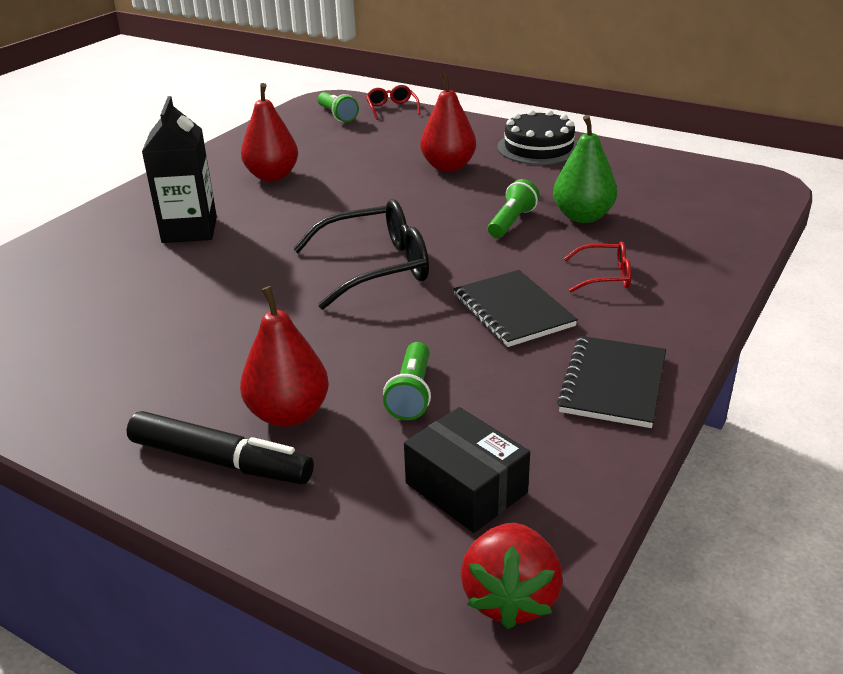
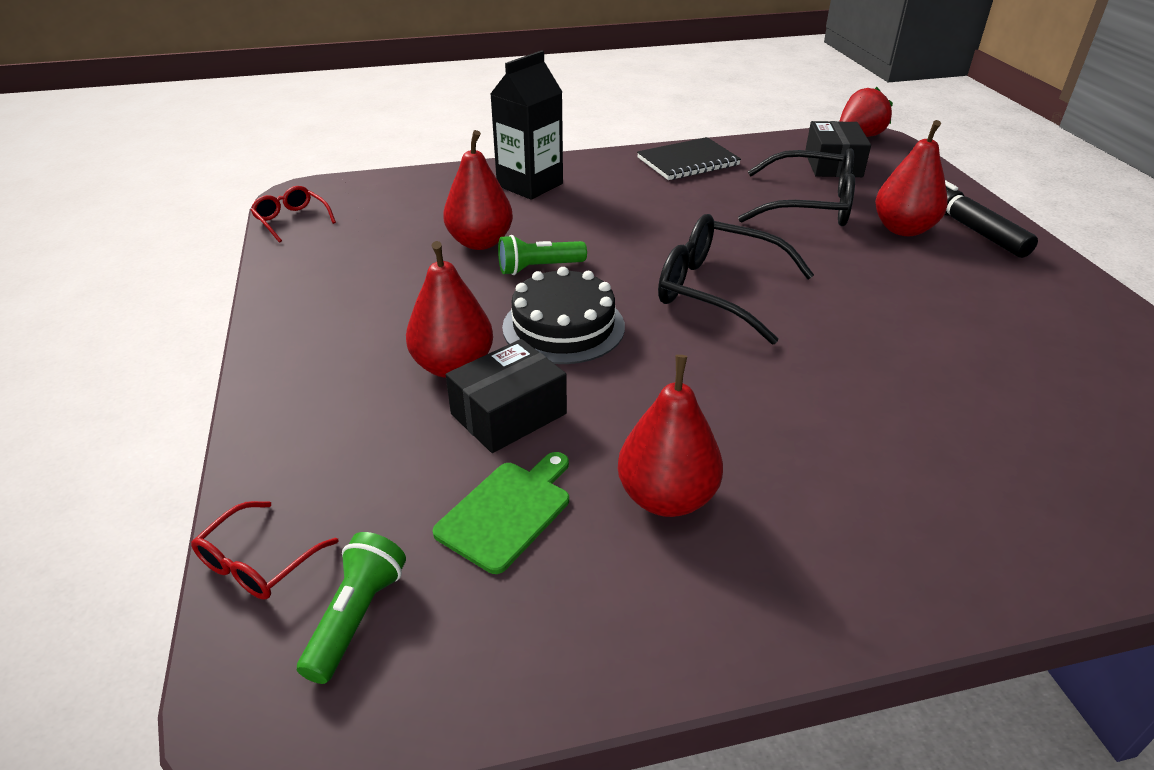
camera: 135 degrees left, 5 degrees up
black carton [142,96,217,243] -> black carton moved to [490,50,563,200]
green flashlight [383,342,431,420] -> black glasses [738,148,855,226]
black notebook [453,270,578,347] -> none
black cake [497,110,578,165] -> black cake moved to [502,267,625,364]
green pear [553,115,617,223] -> red pear [443,130,513,250]
red glasses [563,241,631,292] -> red glasses moved to [251,186,336,243]
none -> green cutting board [433,452,569,574]
none -> black box [446,339,567,453]

